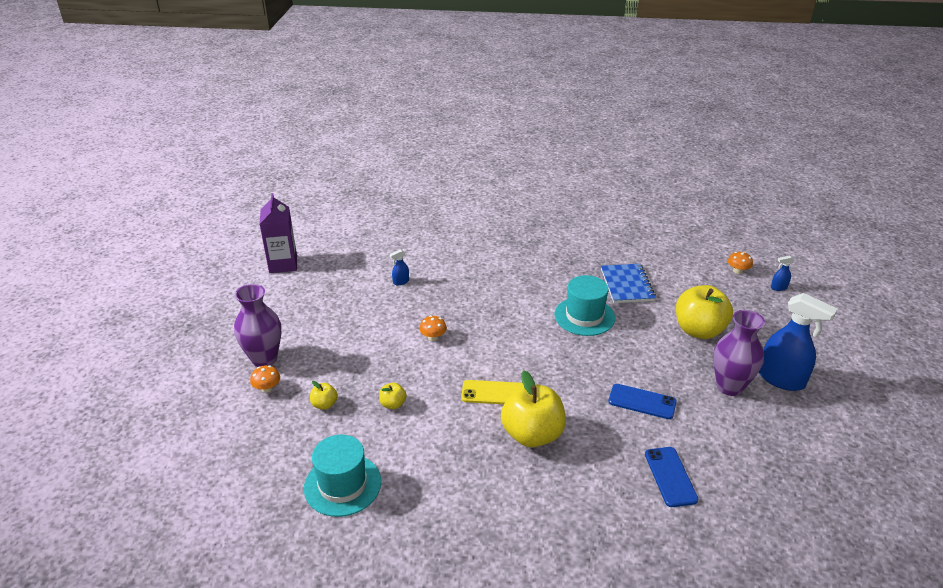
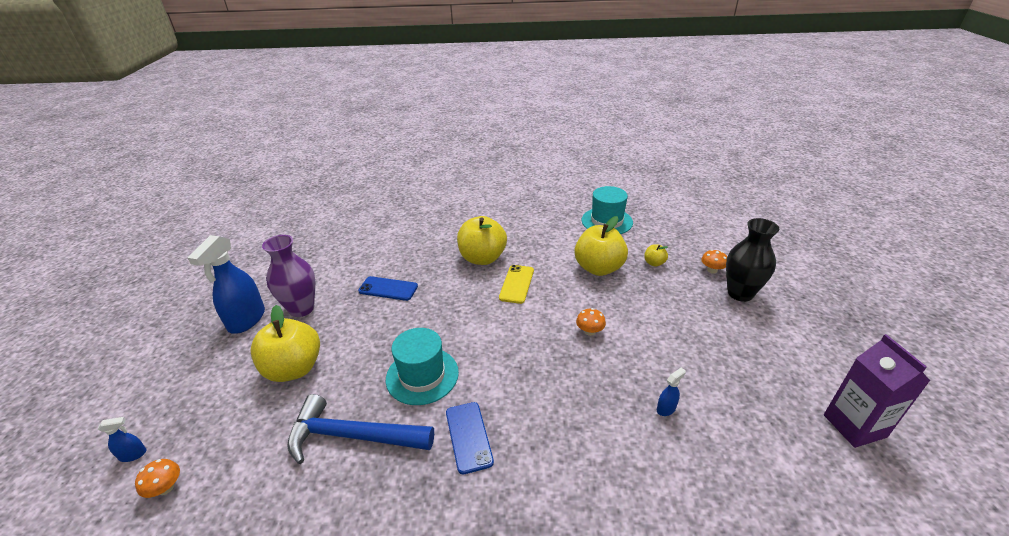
camera: 175 degrees right, 0 degrees up
purple vase [234,284,281,367] -> black vase [726,218,779,302]
yellow apple [379,383,407,409] -> yellow apple [575,216,628,276], size x2.23
yellow phone [461,380,523,404] -> yellow phone turned 75 degrees counterclockwise [499,265,534,304]
blue notebook [601,264,656,303] -> blue hammer [287,394,434,464]
blue phone [645,447,698,507] -> blue phone moved to [446,402,494,474]
blue spray bottle [759,293,838,391] -> blue spray bottle turned 105 degrees counterclockwise [187,235,265,334]

